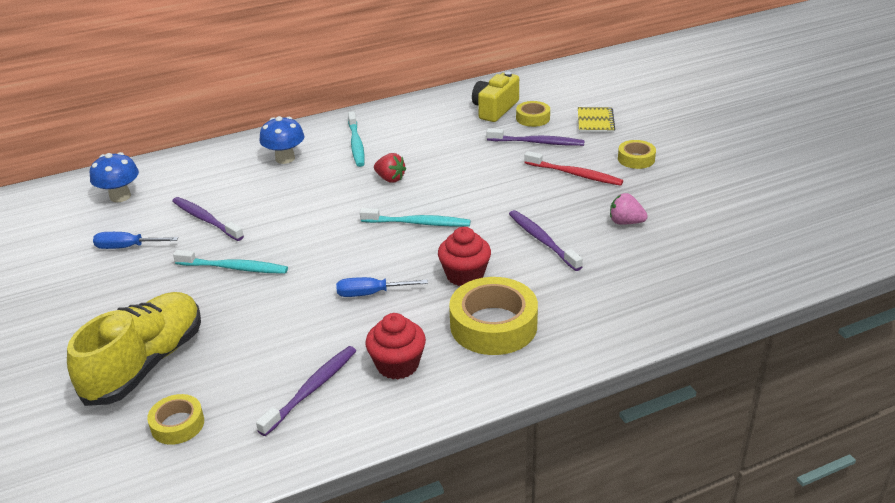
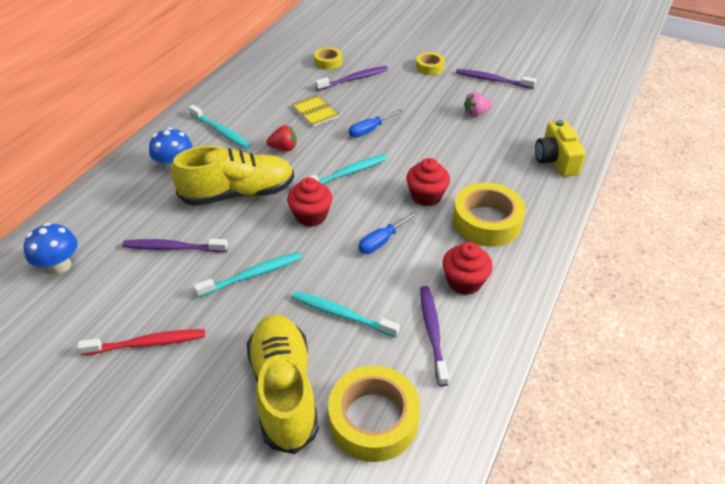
camera: 40 degrees left, 10 degrees up
blue screwdriver [93,232,178,249] -> blue screwdriver moved to [349,109,403,138]
yellow tape [147,394,204,445] -> yellow tape [328,365,420,462], size x1.86
yellow camera [472,72,519,122] -> yellow camera moved to [535,120,586,176]
purple toothbrush [509,210,583,271] -> purple toothbrush moved to [456,69,536,89]
red toothbrush [524,151,623,186] -> red toothbrush moved to [77,329,205,355]
yellow notebook [578,107,615,133] -> yellow notebook moved to [292,95,340,127]
none -> yellow shoe [171,146,294,206]
none -> red cupcake [287,177,332,227]
none -> turquoise toothbrush [292,291,400,337]

